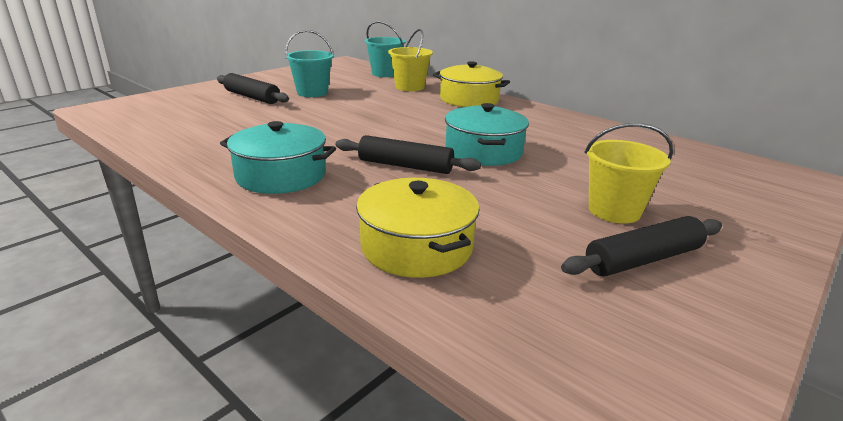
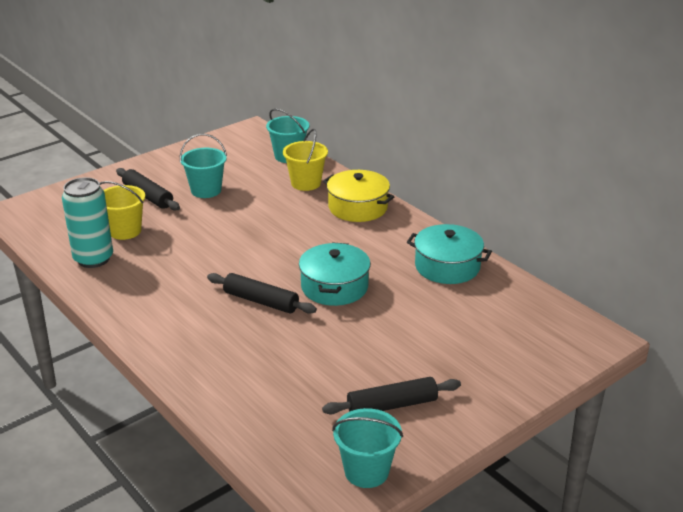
camera: 10 degrees right, 5 degrees up
turquoise pot [220,121,336,194] -> turquoise pot moved to [407,224,492,284]
yellow pot [356,178,480,278] -> none
yellow bucket [585,123,673,224] -> yellow bucket moved to [100,181,145,240]
none -> turquoise can [62,177,113,268]
none -> turquoise bucket [332,408,403,488]

